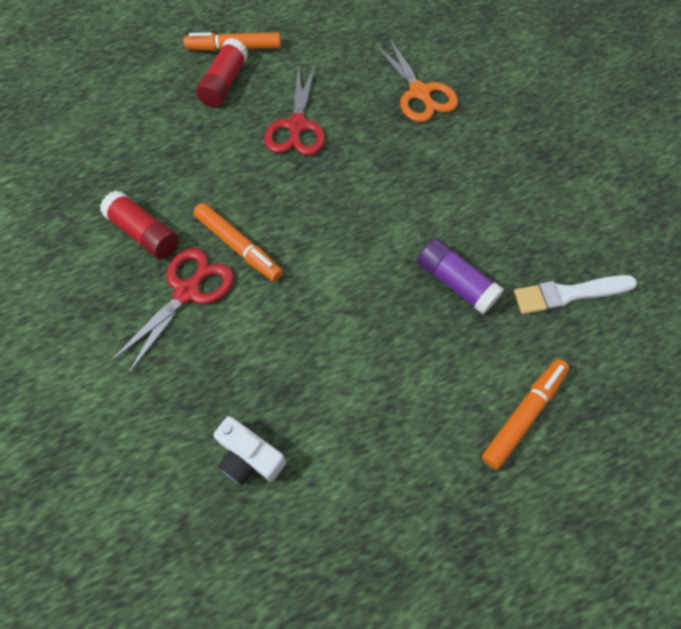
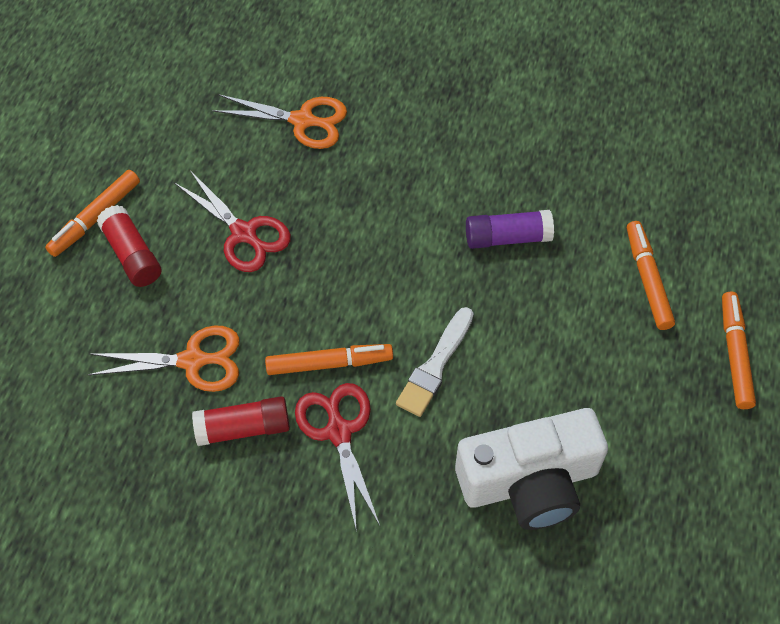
camera: 50 degrees left, 5 degrees down
white camera [213,416,286,485] -> white camera [455,408,608,530], size x2.03
white brush [514,275,637,315] -> white brush moved to [396,307,474,417]
none -> orange scissors [88,326,240,392]
none -> orange marker [722,291,756,409]

